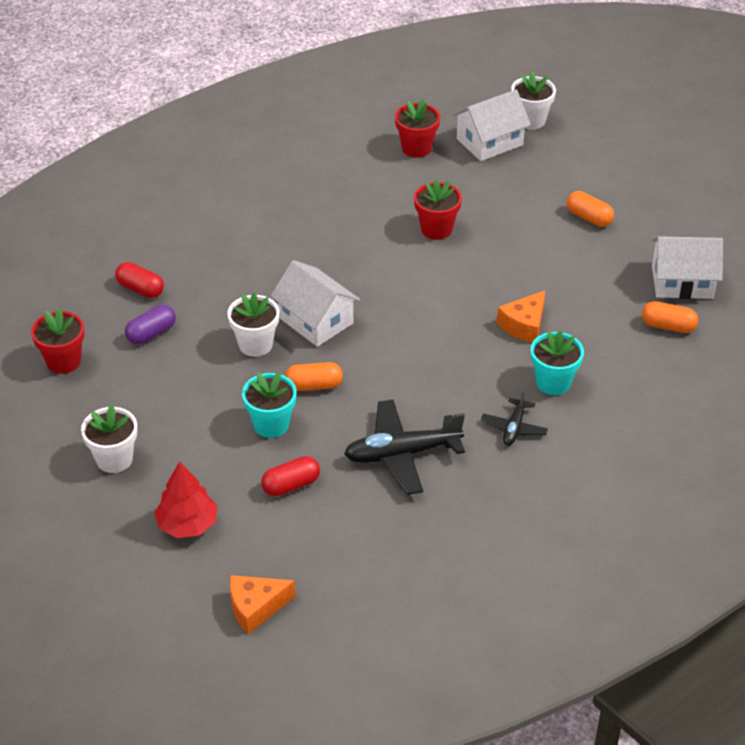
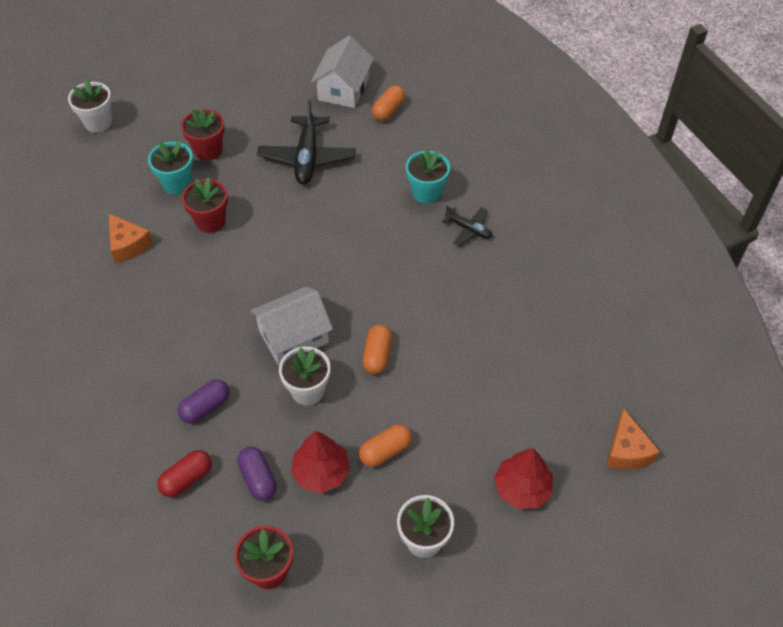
camera: 75 degrees left, 10 degrees up
turquoise flower pot [242,372,296,438] -> turquoise flower pot moved to [148,141,193,194]
red capsule [261,456,320,496] -> none
black plane [344,399,465,495] -> black plane moved to [257,99,356,184]
red flower pot [395,99,440,158] -> red flower pot moved to [181,108,225,161]
white house [452,89,531,161] -> none
orange cheese [497,290,545,343] -> orange cheese moved to [109,214,153,263]
orange capsule [566,191,614,227] -> orange capsule moved to [359,424,412,467]
none -> purple capsule [178,379,230,423]
none -> red tree [291,431,350,493]

